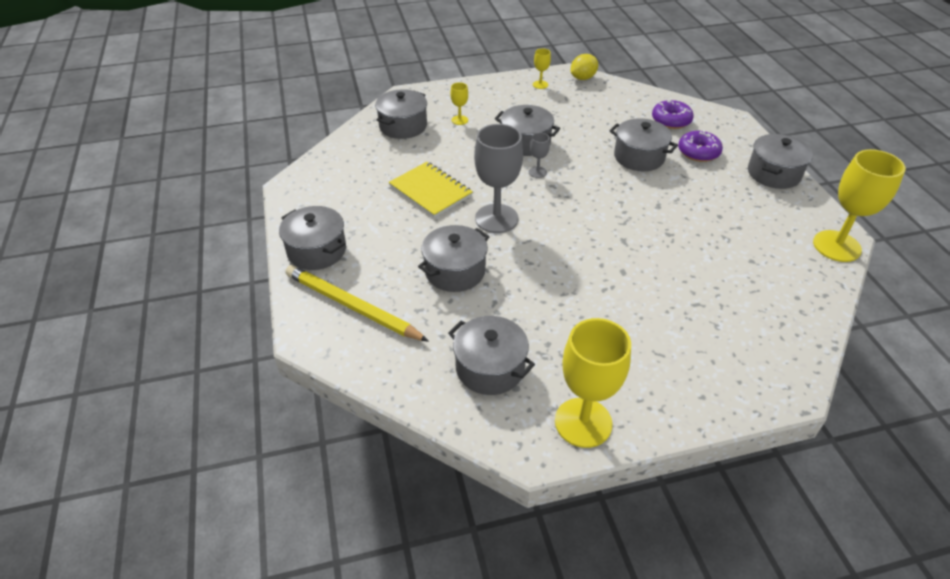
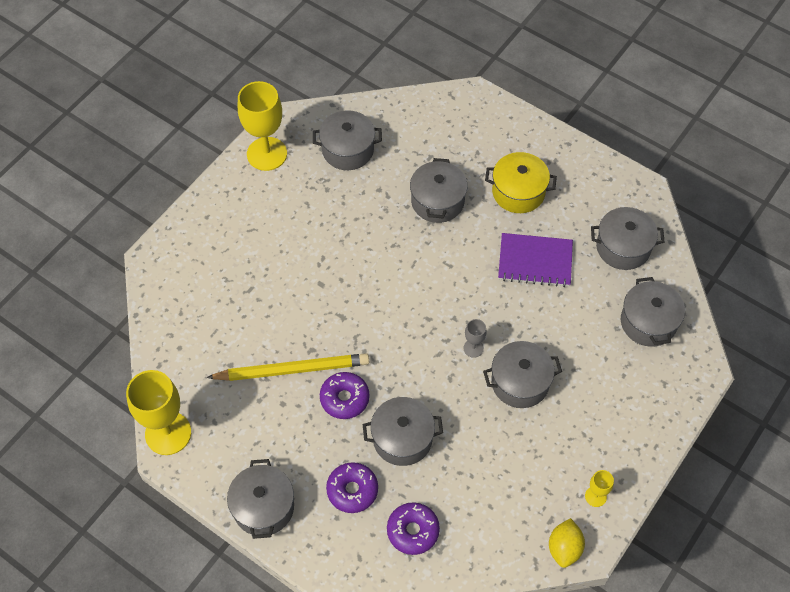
camera: 140 degrees right, 15 degrees up
grey pot [279,206,346,270] -> grey pot moved to [591,207,665,270]
yellow pencil [285,265,429,342] -> yellow pencil moved to [206,353,369,381]
yellow notebook [389,162,473,218] -> purple notebook [498,233,573,287]
yellow goblet [451,82,468,125] -> none
grey goblet [474,124,523,233] -> none
none -> purple donut [320,372,369,419]
none -> yellow pot [485,152,557,213]

